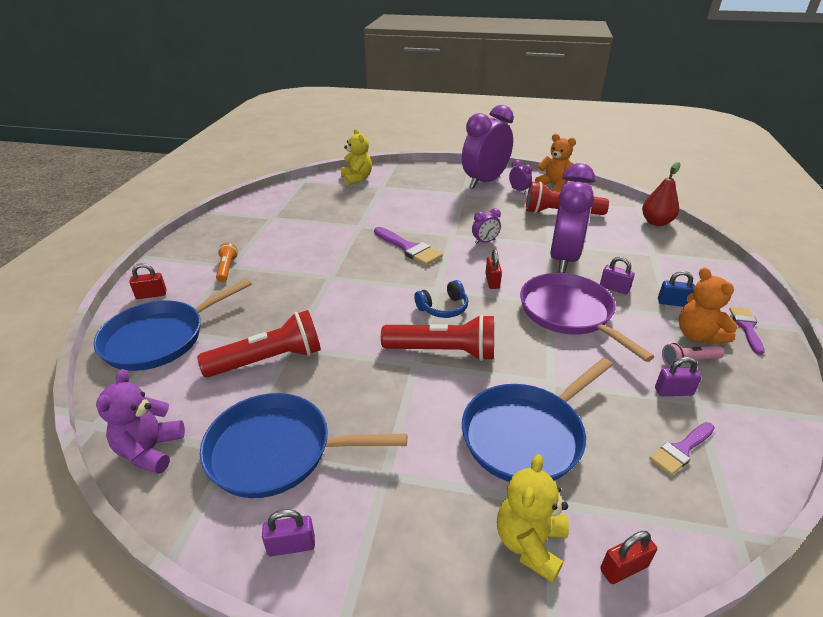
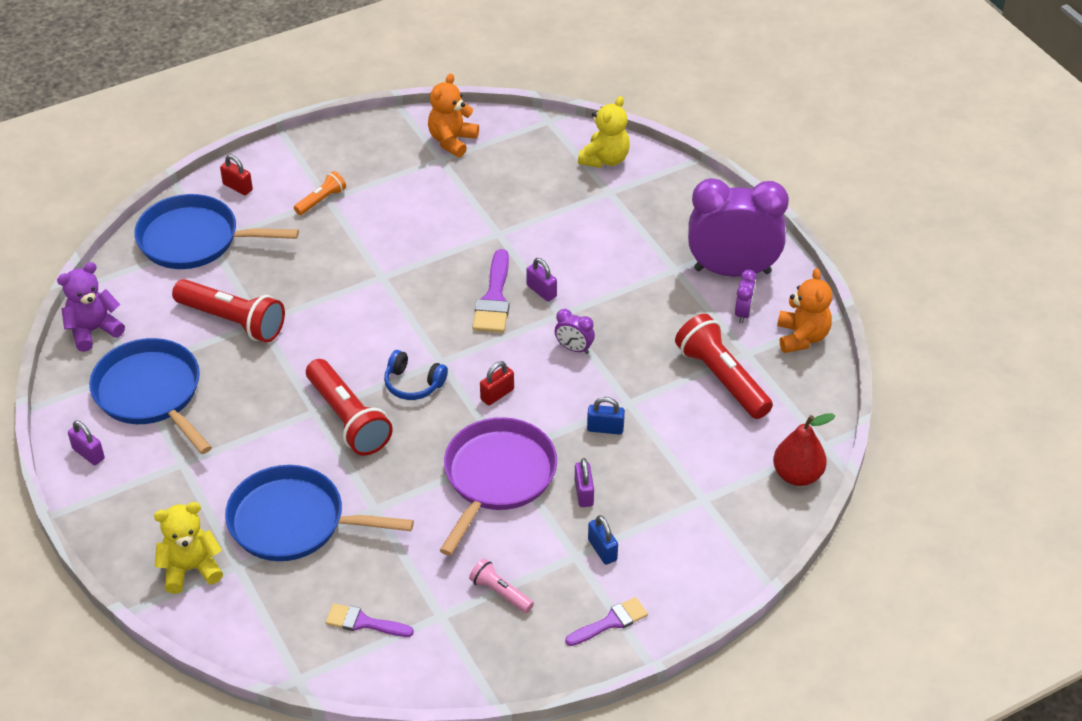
camera: 50 degrees right, 10 degrees up
purple clock [550,163,595,273] -> blue padlock [587,397,625,435]
red padlock [600,531,657,584] -> none
purple padlock [655,357,702,396] -> purple padlock moved to [526,258,557,302]
orange teddy bear [679,267,738,344] -> orange teddy bear moved to [428,73,479,157]

